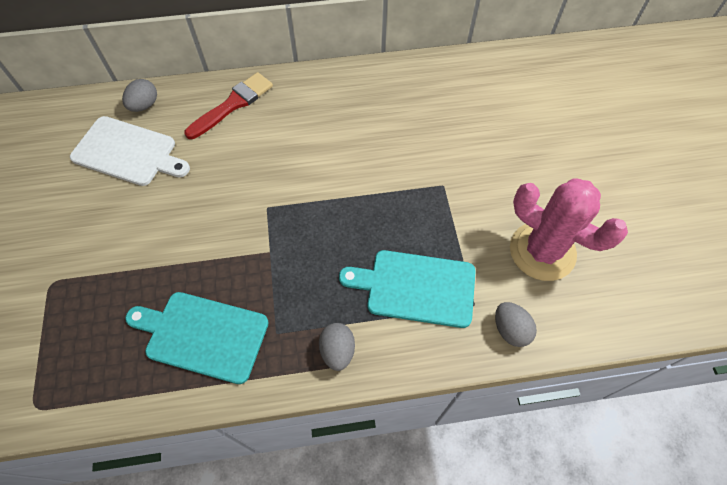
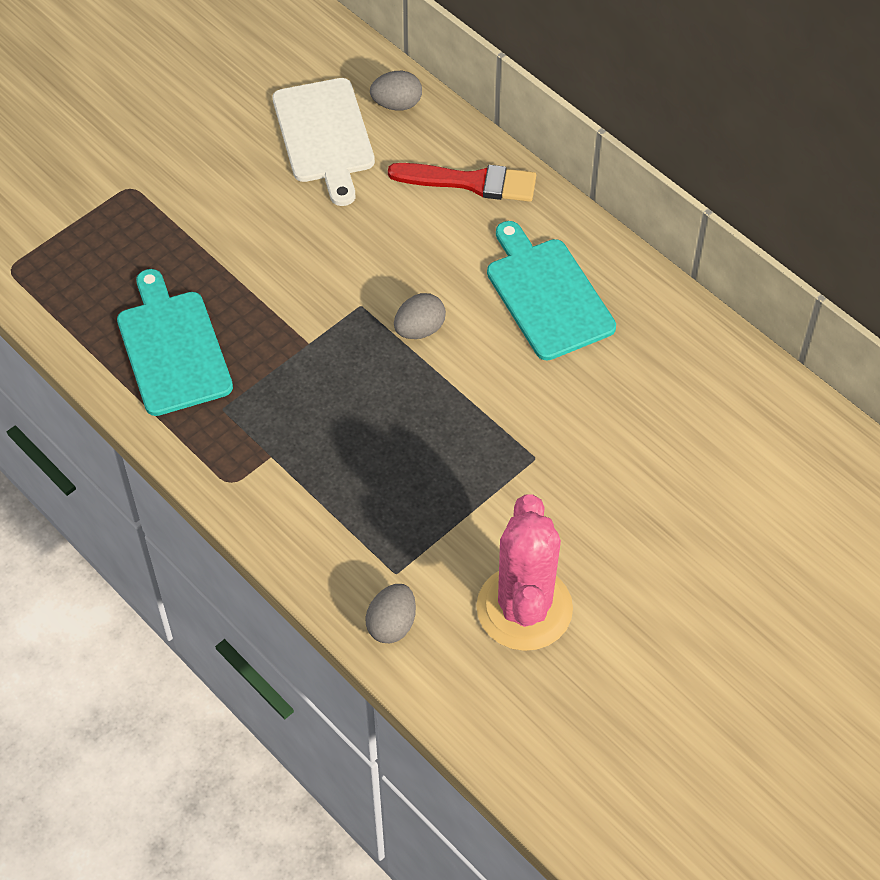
camera: 55 degrees right, 5 degrees down
grey egg [319,323,355,371] -> grey egg moved to [394,293,446,339]
turquoise cutting board [339,250,476,328] -> turquoise cutting board moved to [487,221,616,361]

